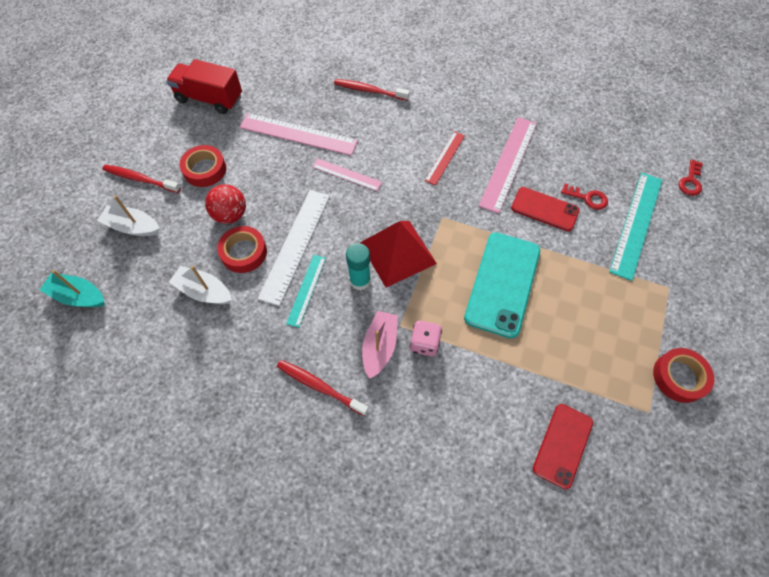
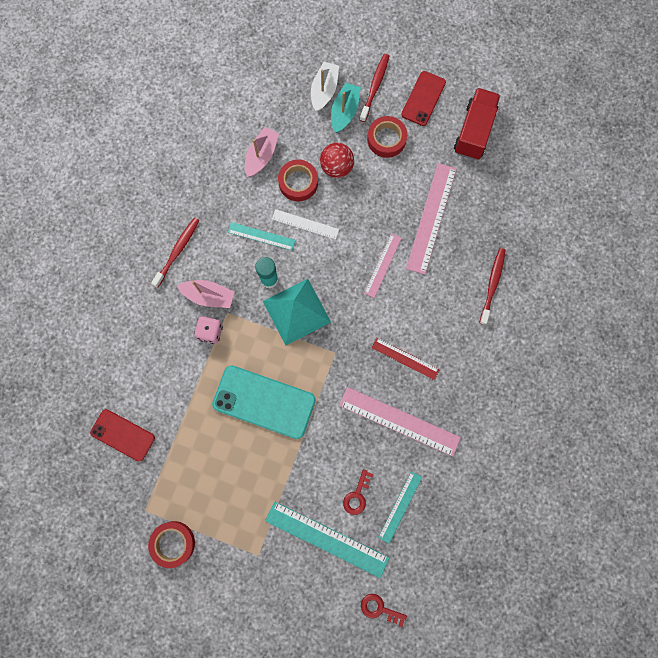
camera: 90 degrees right, 15 degrees up
turquoise boat [39,270,105,307] -> turquoise boat moved to [331,82,361,133]
white boat [169,266,232,304] -> pink boat [245,127,279,177]
white ruler [258,190,330,306] -> white ruler [272,209,339,240], size x0.58
red pyramid [360,221,437,287] -> turquoise pyramid [263,279,331,345]
red phone [511,187,580,231] -> red phone moved to [401,71,446,126]
none -> turquoise ruler [378,471,422,543]

